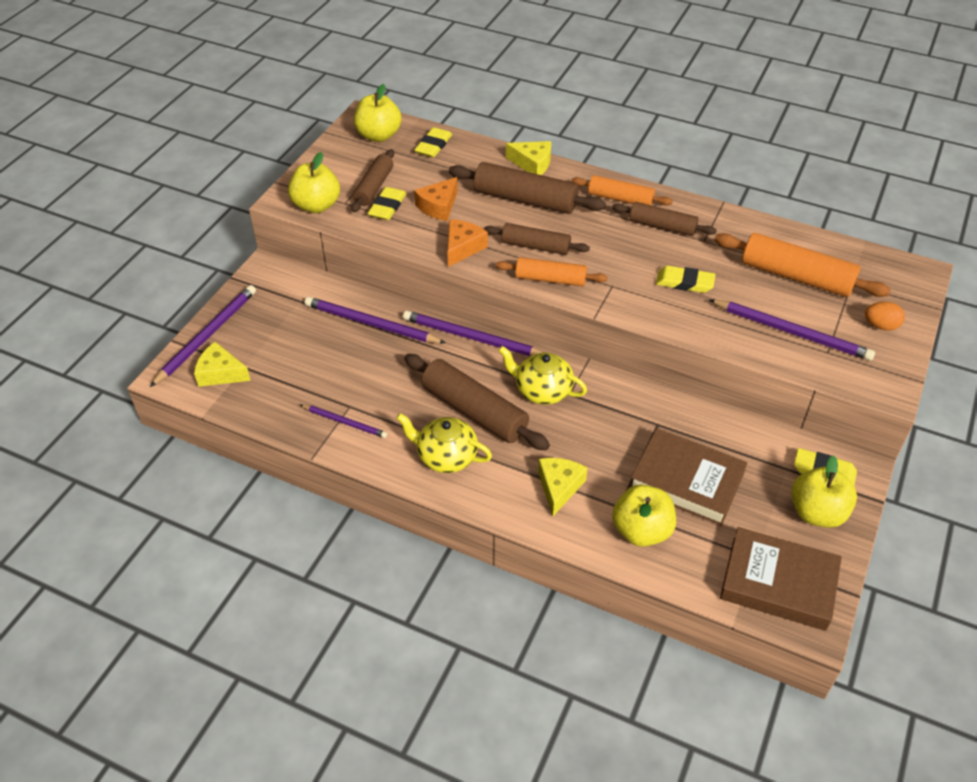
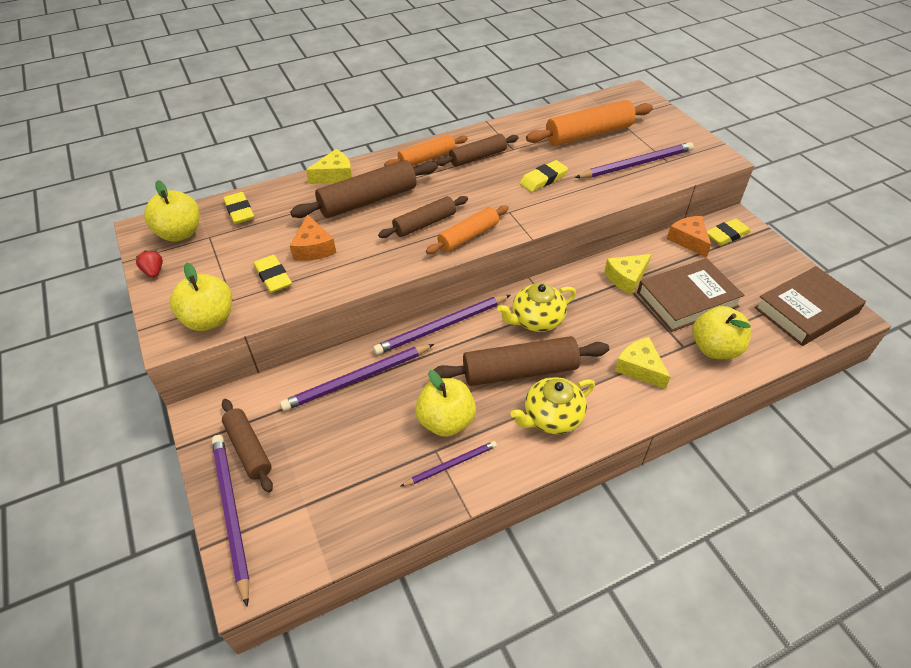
camera: 50 degrees left, 0 degrees up
yellow cheese [194,342,251,387] -> yellow cheese moved to [604,254,652,295]
brown rolling pin [351,149,394,212] -> brown rolling pin moved to [222,399,273,492]
orange cheese [447,219,488,267] -> orange cheese moved to [667,216,711,258]
yellow apple [792,455,857,528] -> yellow apple moved to [415,370,476,437]
orange egg [865,302,905,331] -> none
none -> red strawberry [136,250,163,278]

